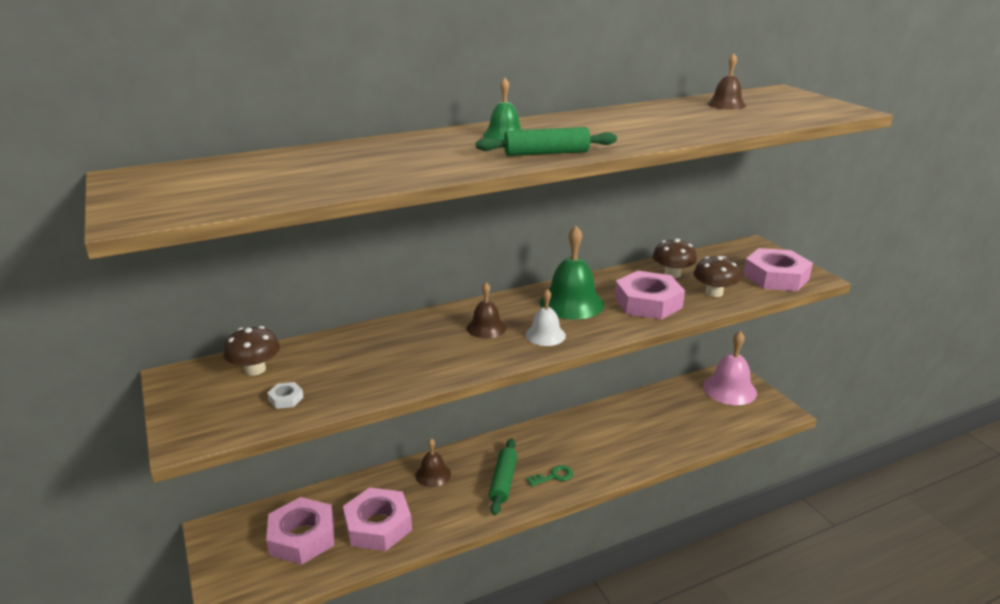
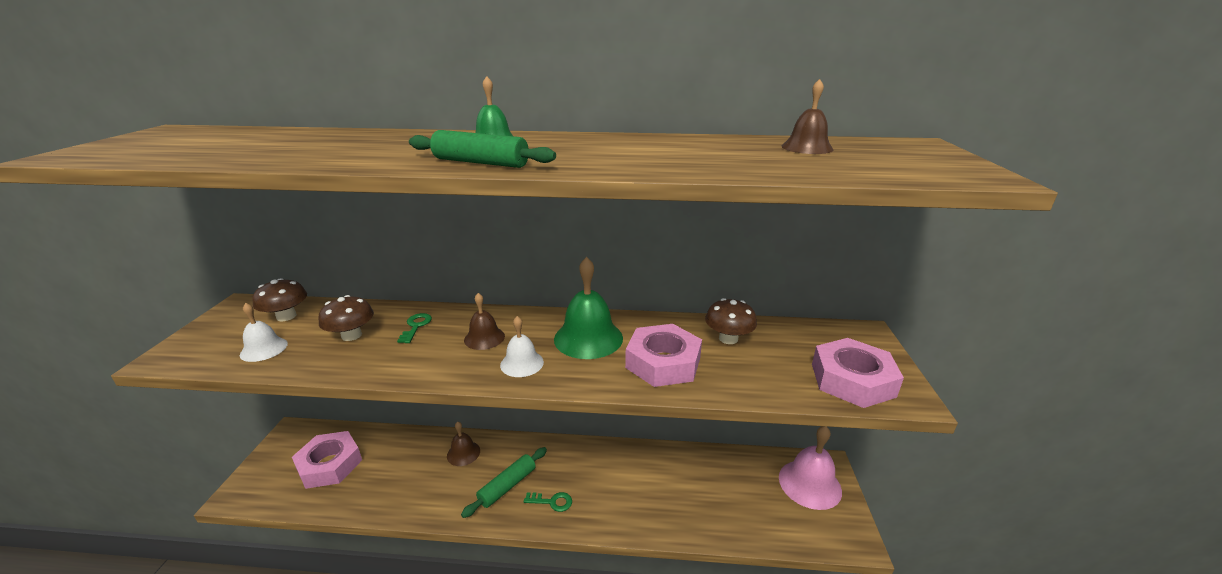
camera: 30 degrees right, 0 degrees up
white nut [267,382,304,409] -> white bell [240,303,288,362]
pink nut [343,488,412,551] -> none
brown mushroom [693,256,741,297] -> brown mushroom moved to [319,295,374,341]
none -> green key [397,313,432,343]

